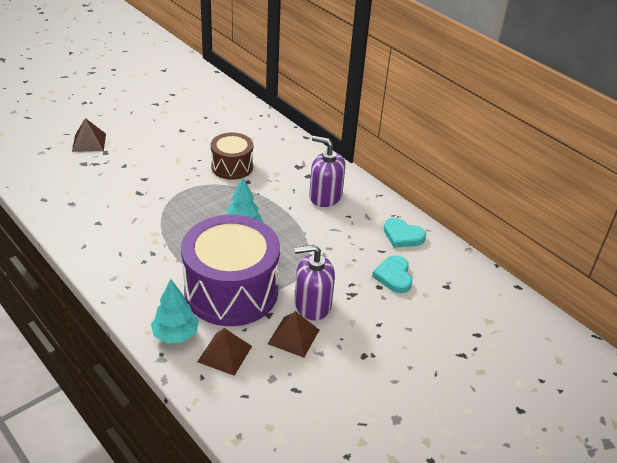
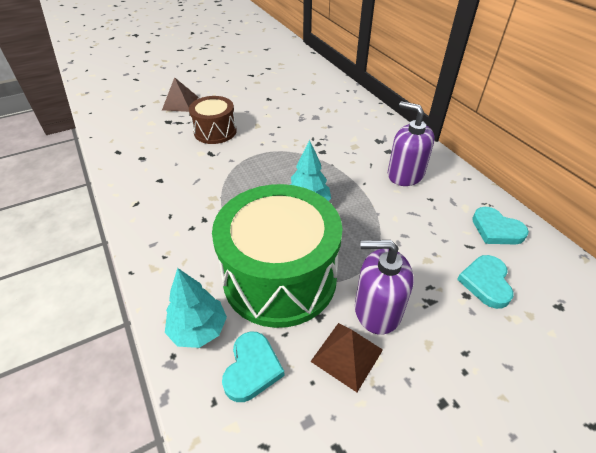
camera: 15 degrees right, 5 degrees up
purple drum [181,215,280,326] -> green drum [212,184,342,328]
brown pyramid [197,328,252,376] -> turquoise heart [222,332,285,402]
brown drum [211,132,253,180] -> brown drum moved to [189,96,237,144]

